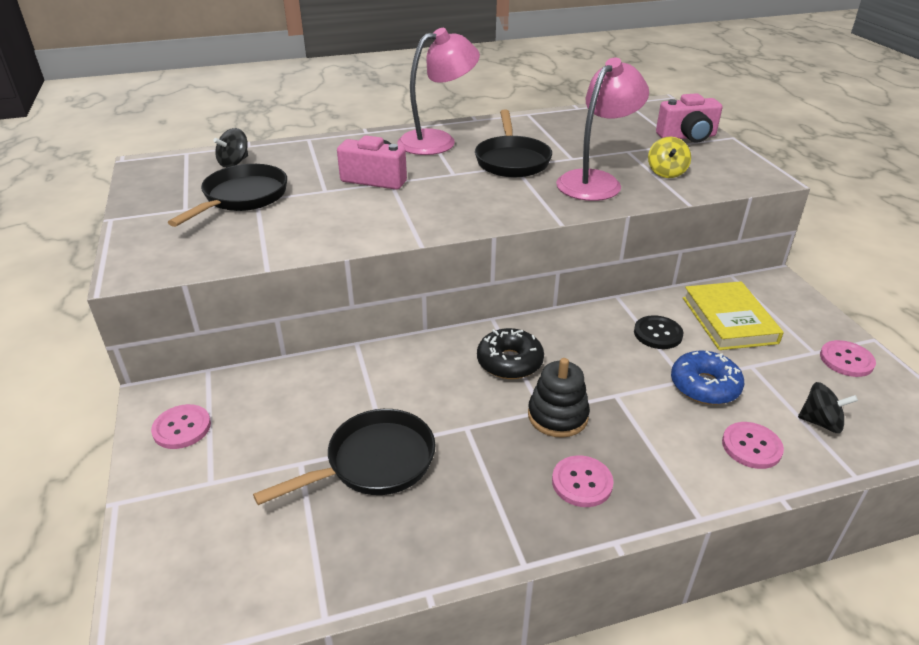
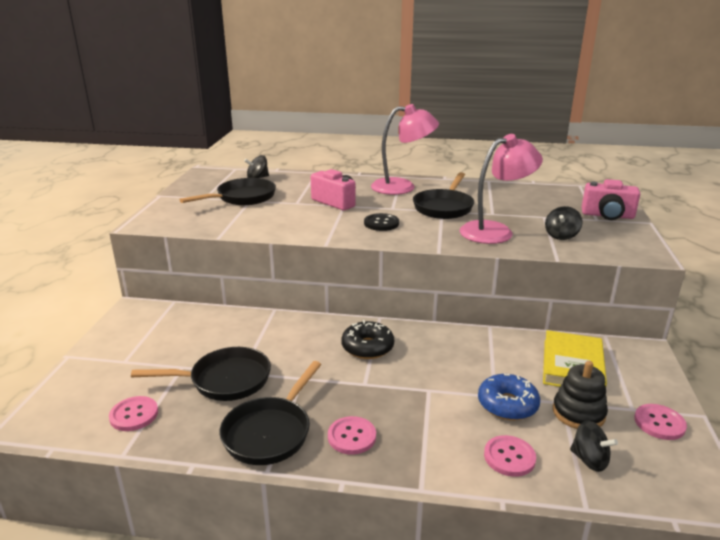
camera: 25 degrees right, 10 degrees down
pink button [151,404,211,449] -> pink button moved to [109,396,158,431]
black stacking toy [528,358,590,438] -> black stacking toy moved to [553,361,608,429]
black button [634,315,683,349] -> black button moved to [364,213,399,231]
yellow spinning top [648,137,691,178] -> black spinning top [545,206,583,240]
none -> black pan [219,361,321,465]

